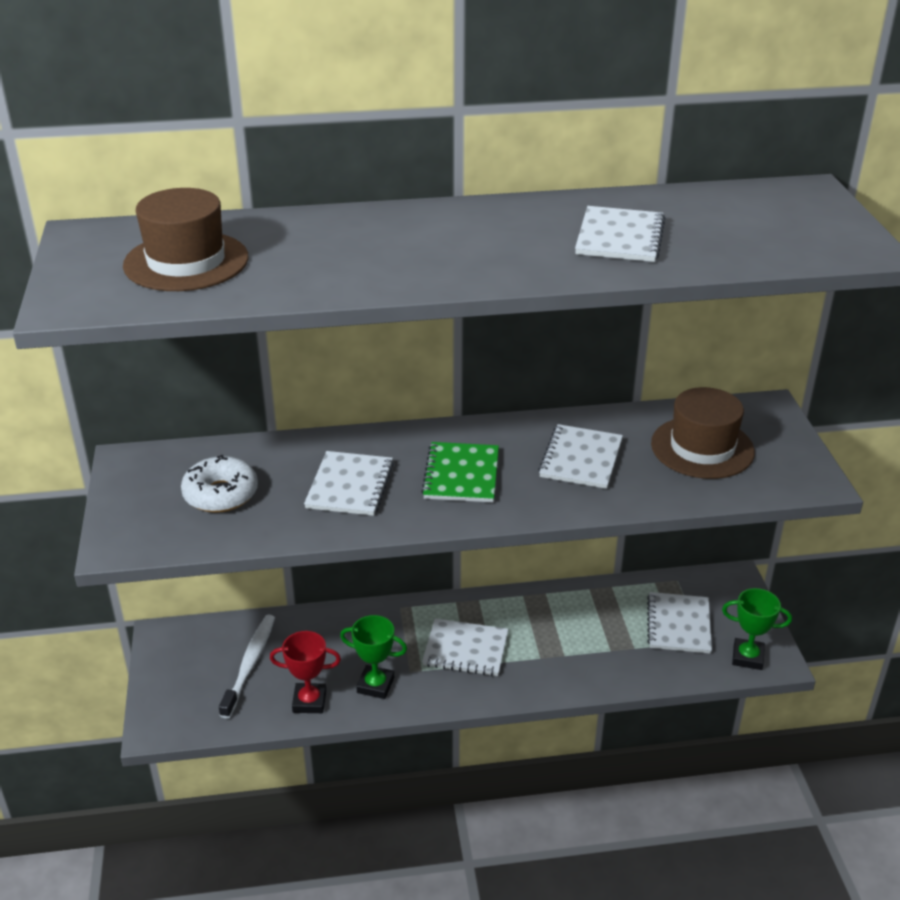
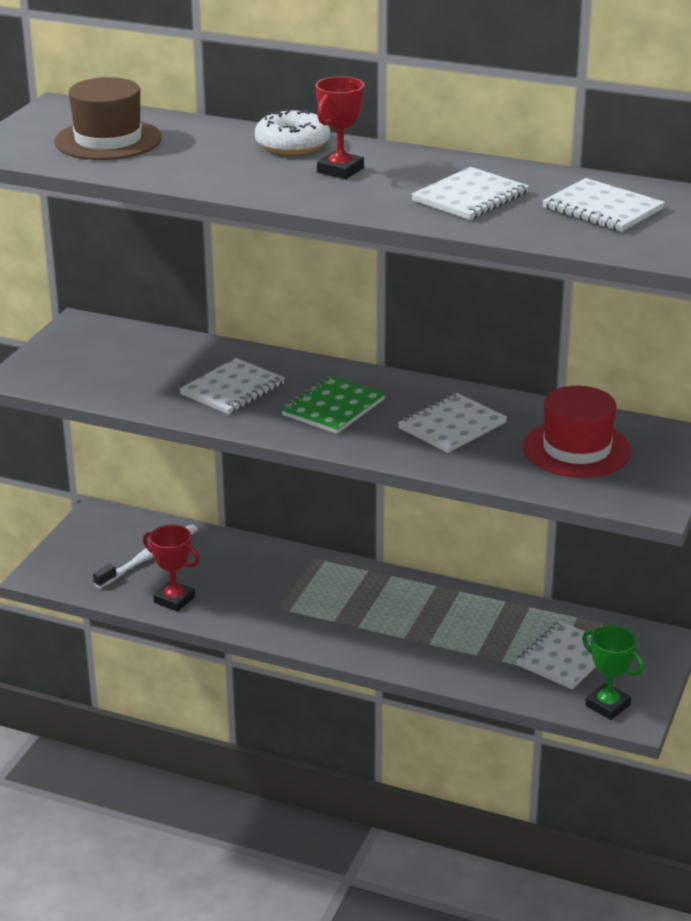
camera: 30 degrees right, 5 degrees down
white donut [181,455,258,513] -> white donut moved to [255,110,330,155]
green trophy [340,615,407,699] -> none
white notebook [422,618,508,676] -> white notebook moved to [542,178,665,232]
brown hat [651,387,755,479] -> red hat [523,386,631,478]
none -> red trophy [316,76,364,179]

